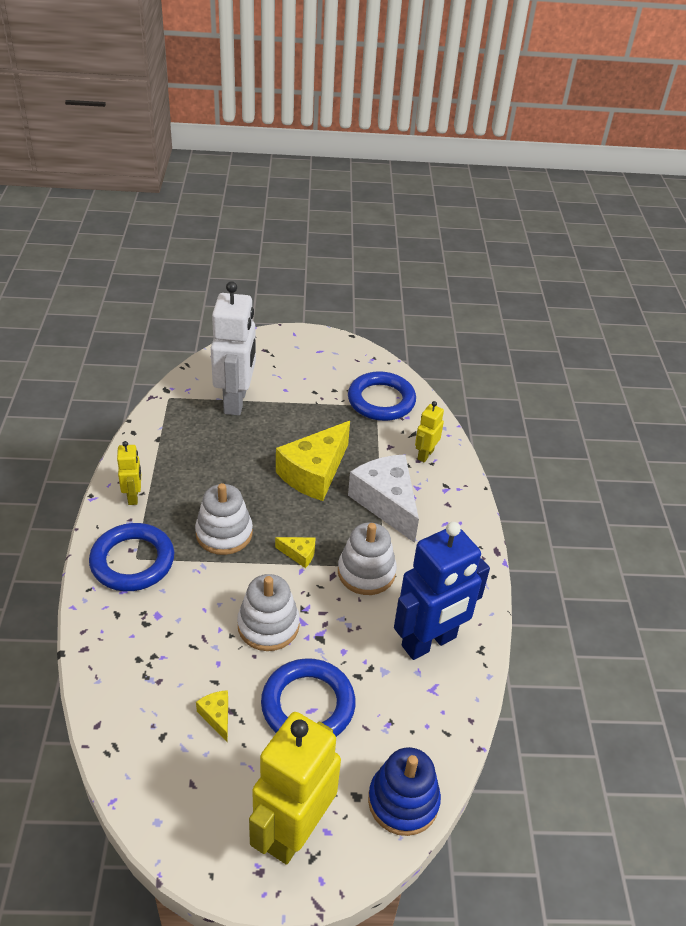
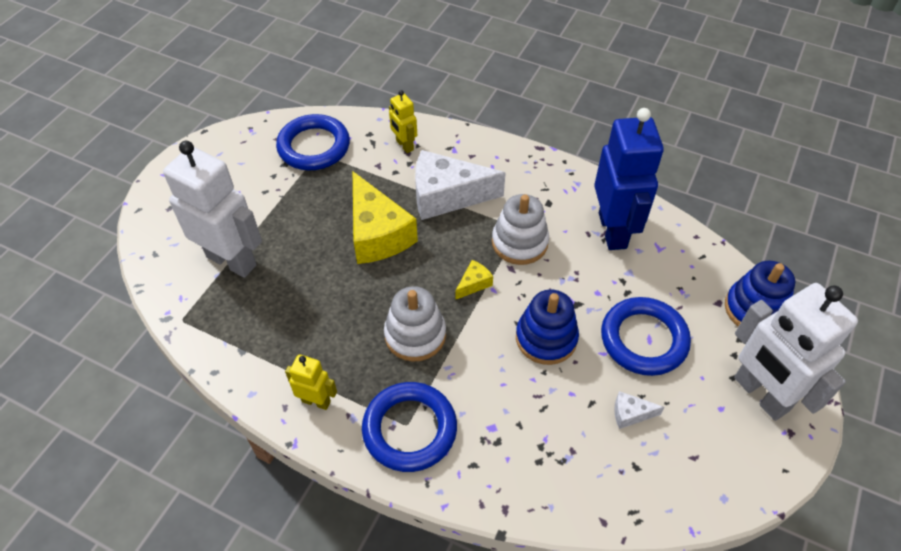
camera: 60 degrees left, 10 degrees up
yellow cheese [196,690,228,742] -> white cheese [614,391,664,429]
white stacking toy [237,574,300,651] -> blue stacking toy [516,290,579,365]
yellow robot [249,712,341,865] -> white robot [734,283,858,421]

